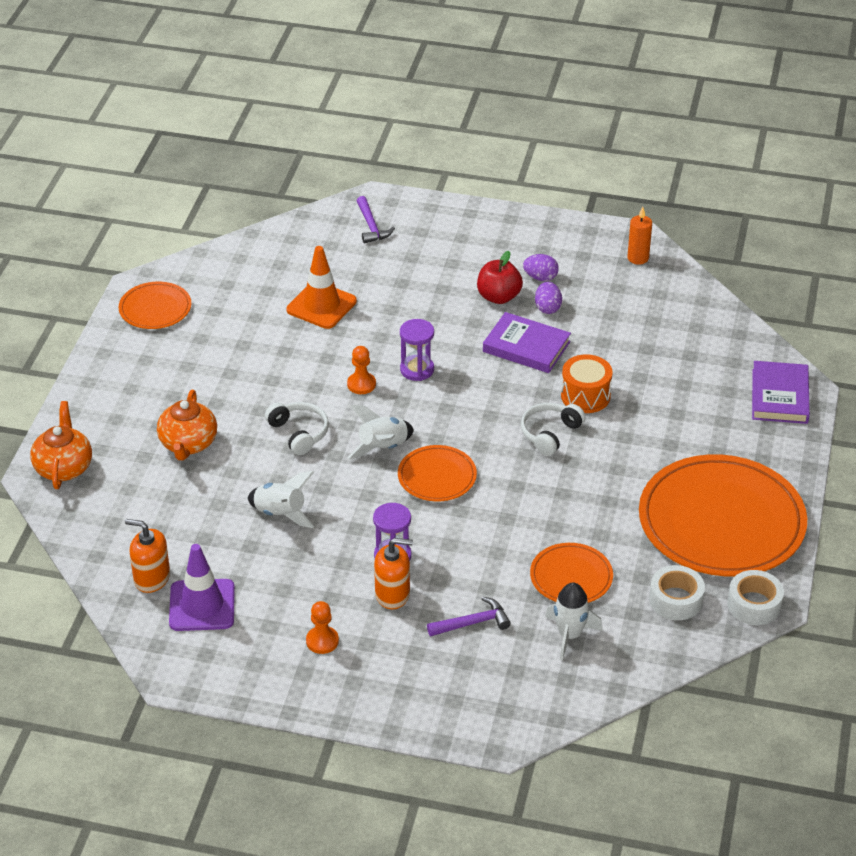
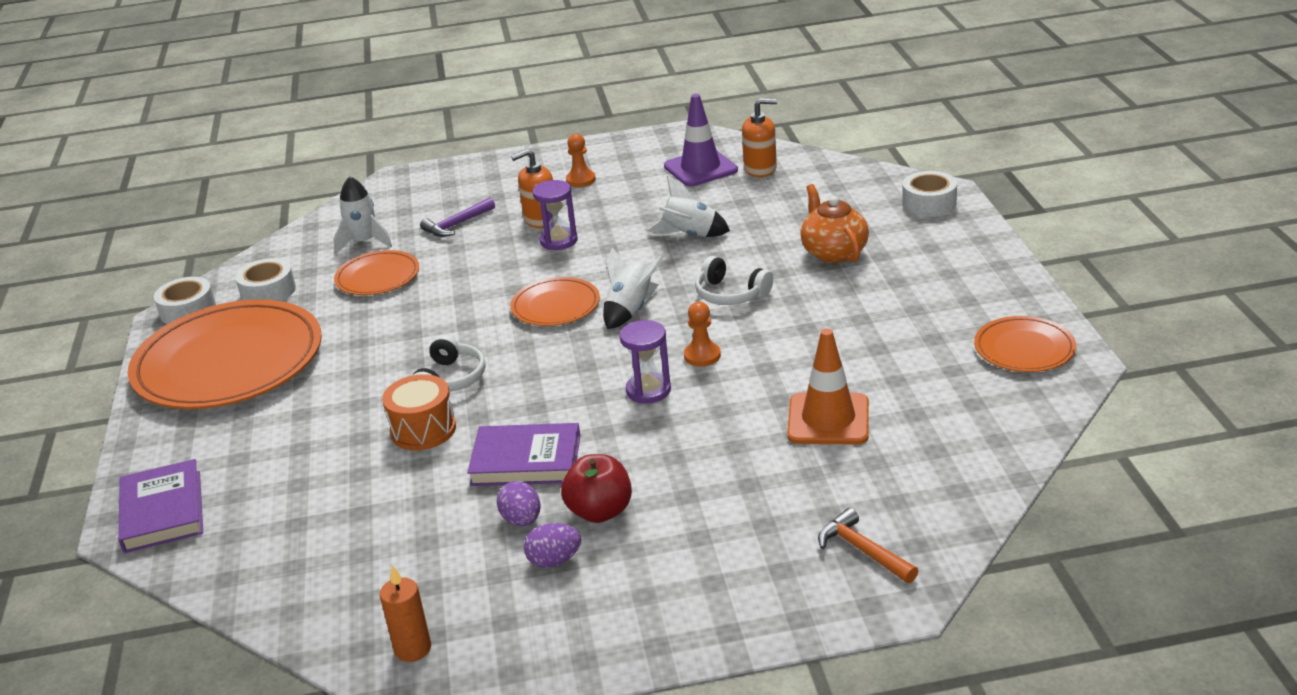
camera: 160 degrees right, 10 degrees down
orange teapot [30,401,92,489] -> white tape [902,171,957,216]
purple hammer [357,196,395,244] -> orange hammer [818,508,918,583]

